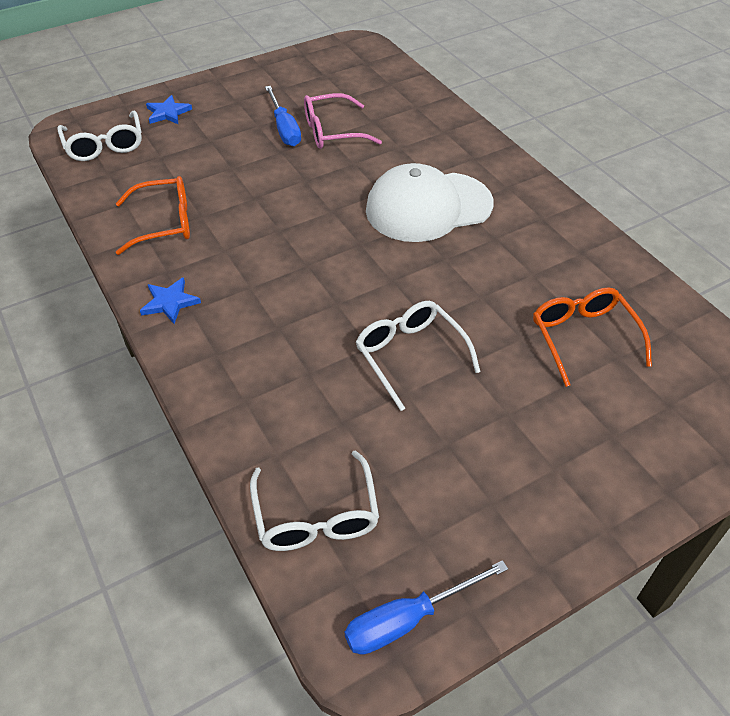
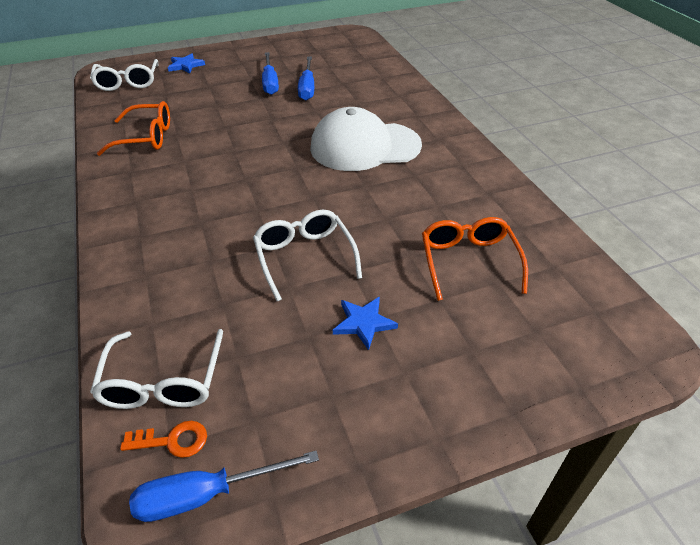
camera: 10 degrees right, 5 degrees down
blue star [140,277,201,324] -> blue star moved to [333,297,398,350]
pink glasses [304,93,382,149] -> blue screwdriver [298,57,314,100]
none -> orange key [120,421,207,458]

